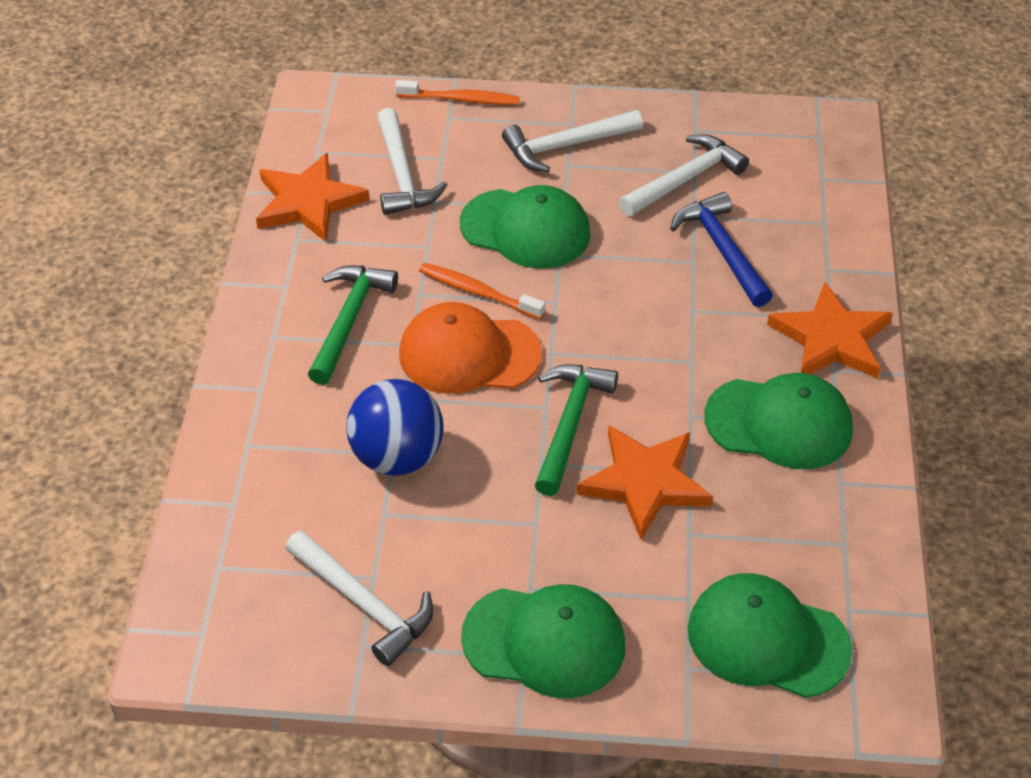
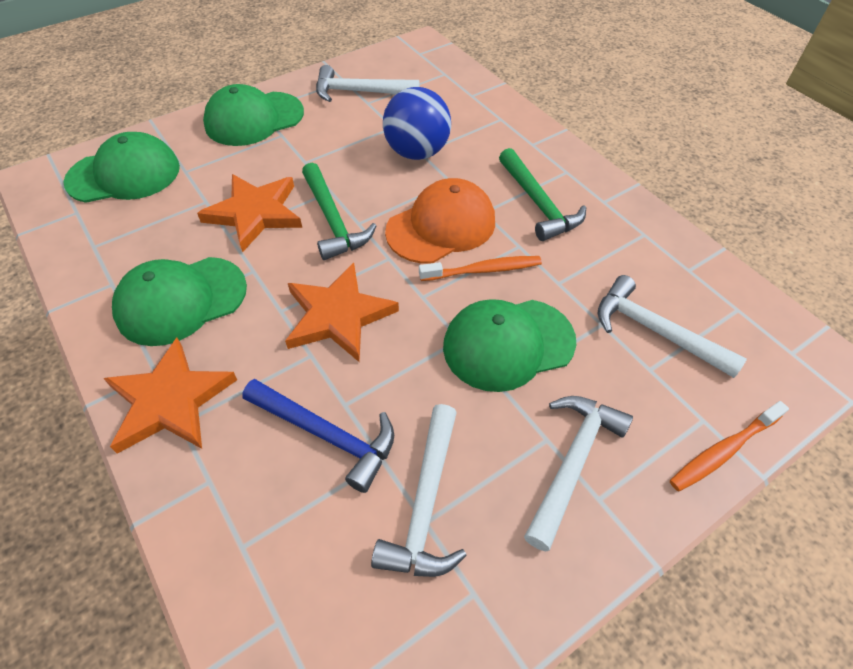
camera: 140 degrees right, 5 degrees up
orange star [256,153,369,242] -> orange star moved to [285,263,399,362]

